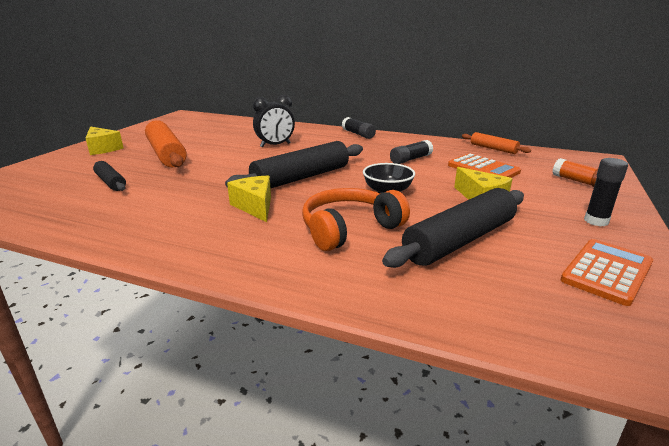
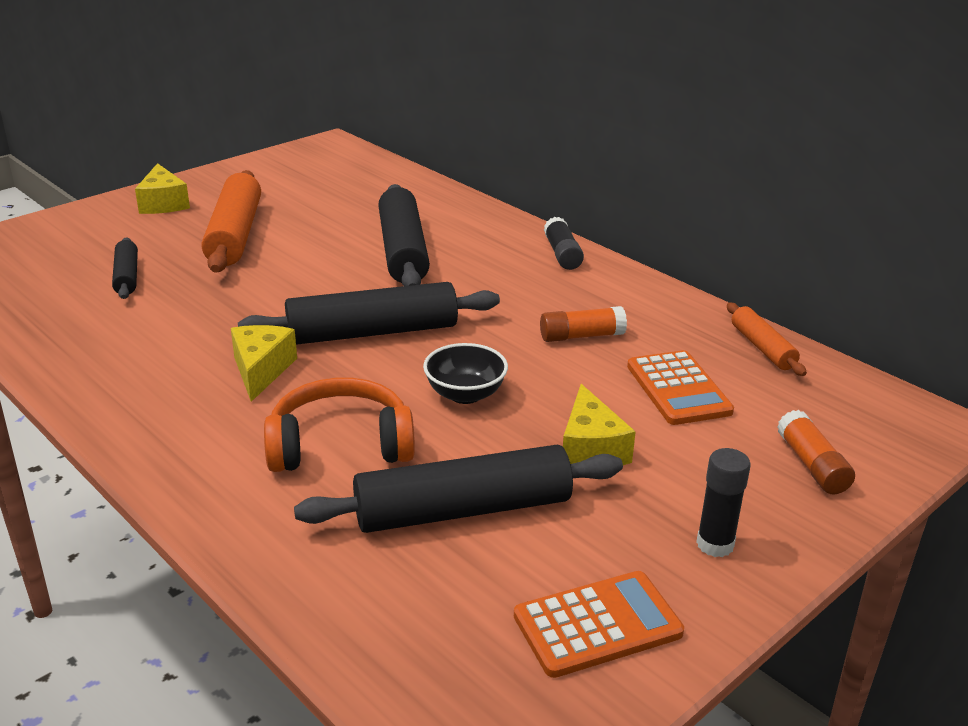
camera: 25 degrees right, 5 degrees up
black clock [253,95,295,148] -> black rolling pin [378,184,430,286]
black glue stick [390,140,433,164] -> orange glue stick [540,306,627,342]

